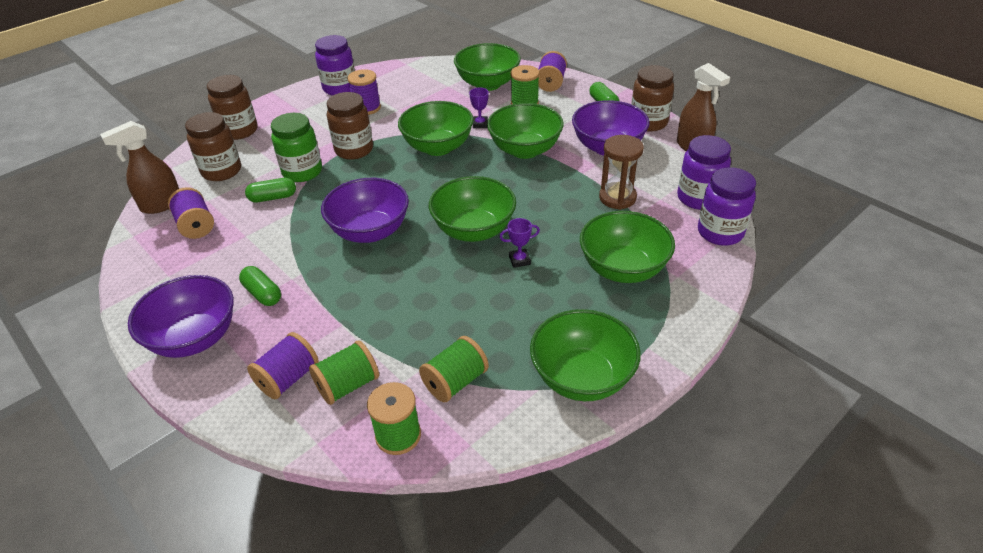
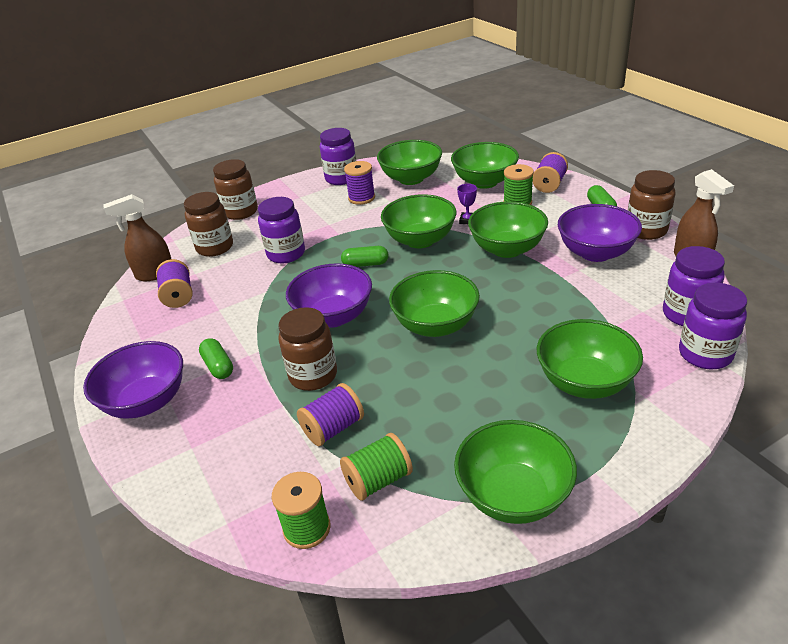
camera: 15 degrees right, 5 degrees down
green capsule [245,178,296,203] -> green capsule moved to [341,246,389,267]
purple spool [247,332,319,399] -> purple spool moved to [297,383,364,446]
green jar [271,113,322,182] -> purple jar [258,197,305,263]
green spool [309,340,379,405] -> none
brown jar [327,92,373,160] -> brown jar moved to [278,307,337,391]
purple trophy [500,218,540,268] -> none
brown hourglass [599,135,644,210] -> none
none -> green bowl [377,140,442,185]

